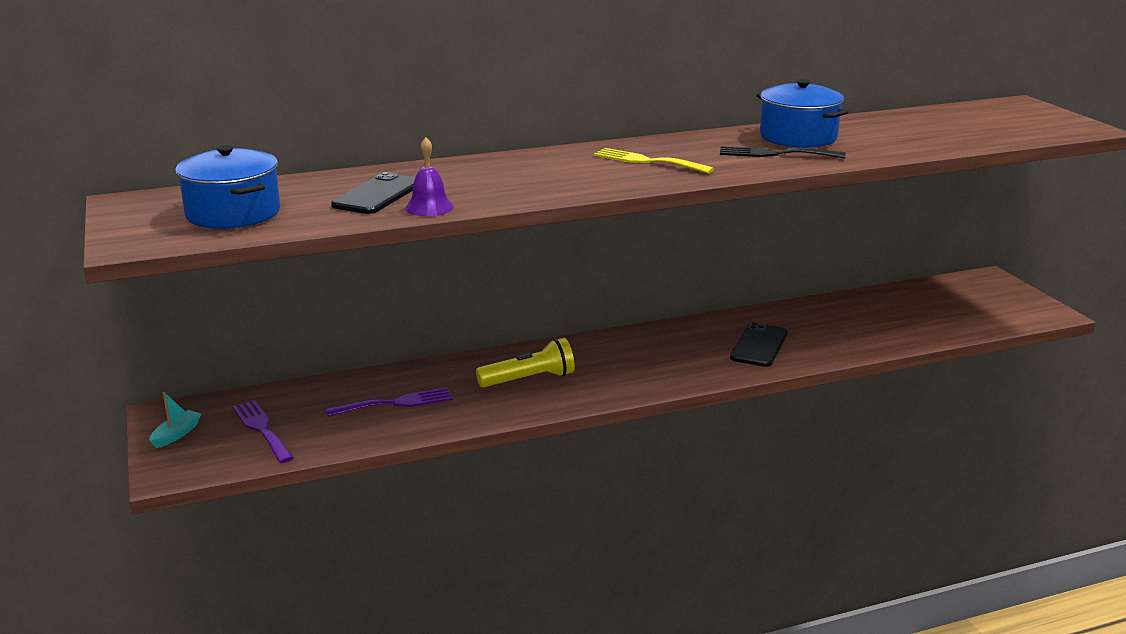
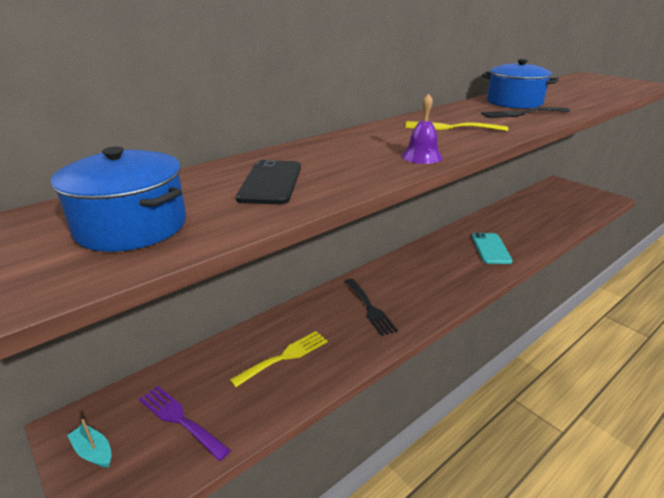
camera: 20 degrees left, 5 degrees up
turquoise boat [150,392,201,448] -> turquoise boat turned 60 degrees counterclockwise [67,419,112,467]
purple fork [326,387,453,417] -> yellow fork [230,331,328,388]
purple bell [405,137,454,216] -> purple bell moved to [402,93,443,164]
yellow flashlight [476,338,575,387] -> black fork [345,279,398,336]
black phone [730,322,788,367] -> turquoise phone [472,233,513,264]

